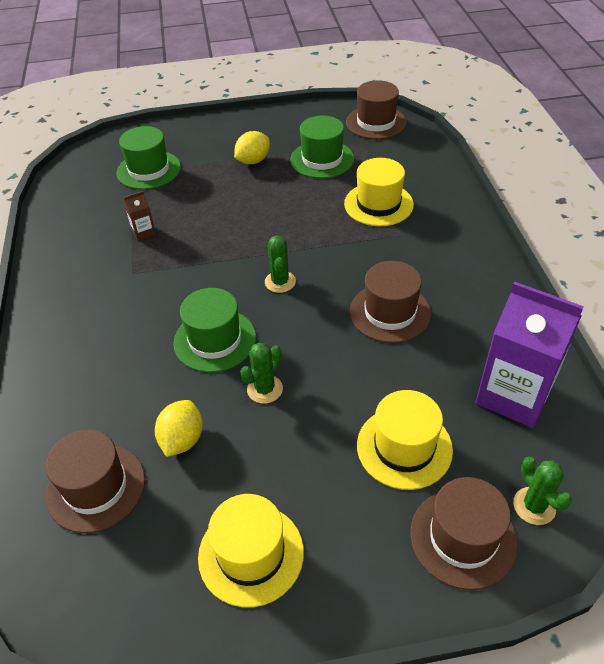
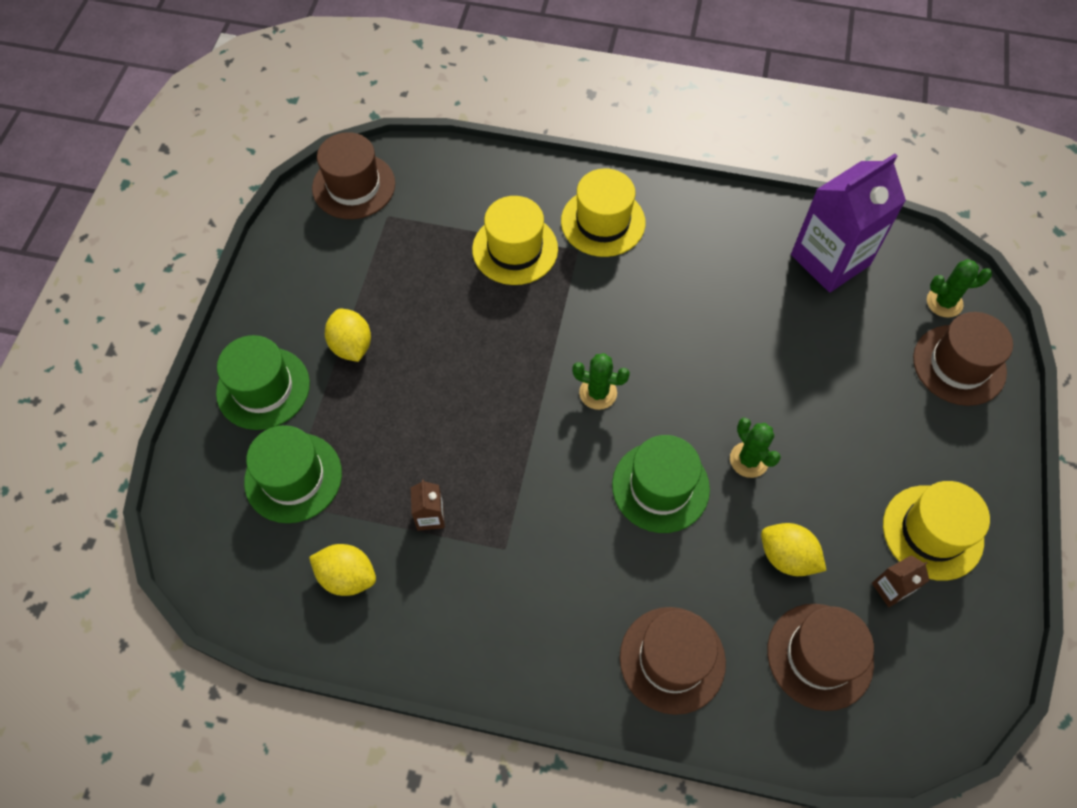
camera: 70 degrees left, 15 degrees up
green hat [290,115,354,179] -> green hat moved to [216,335,310,430]
brown hat [350,261,431,343] -> brown hat moved to [620,607,726,715]
yellow hat [357,390,453,490] -> yellow hat moved to [561,168,645,257]
none -> yellow lemon [309,544,376,596]
none -> brown carton [872,555,930,607]

